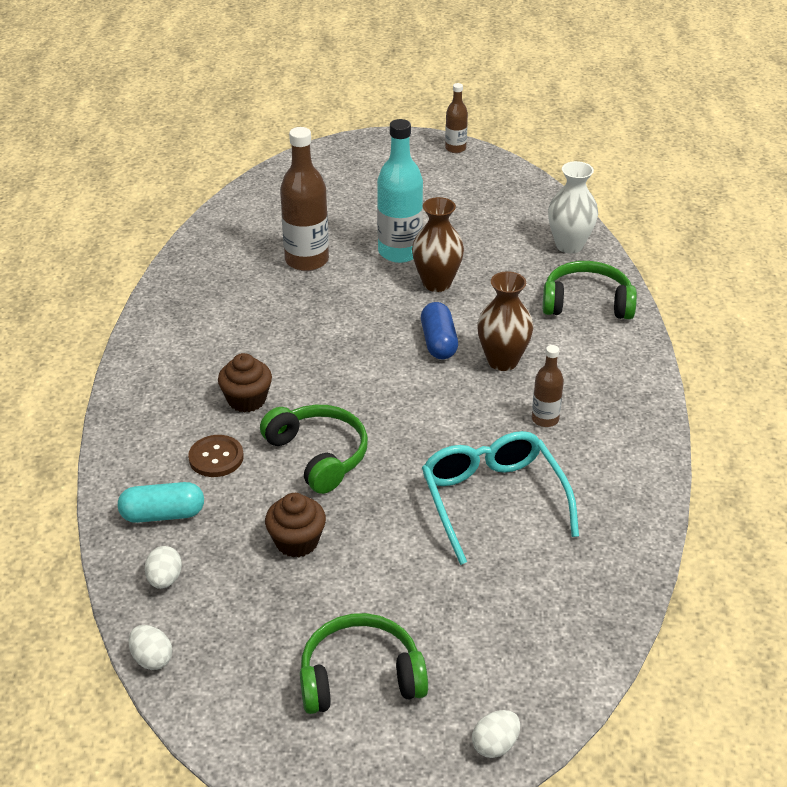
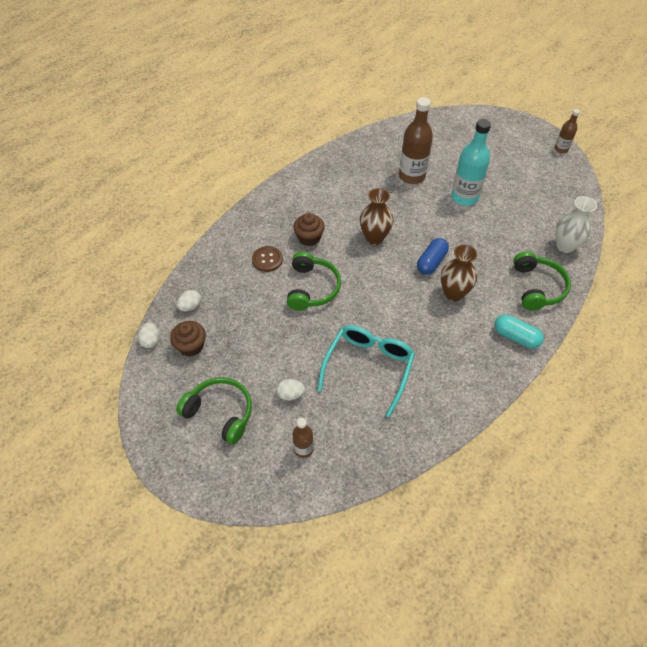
camera: 40 degrees right, 15 degrees up
turquoise capsule [118,482,204,523] -> turquoise capsule moved to [495,314,544,349]
brown cupcake [265,493,326,557] -> brown cupcake moved to [170,321,206,357]
brown vase [412,197,464,292] -> brown vase moved to [360,188,394,245]
white egg [472,710,520,758] -> white egg moved to [277,379,305,401]
brown bottle [532,345,564,427] -> brown bottle moved to [292,418,314,458]
green headphones [543,261,637,319] -> green headphones turned 45 degrees clockwise [513,251,571,311]

